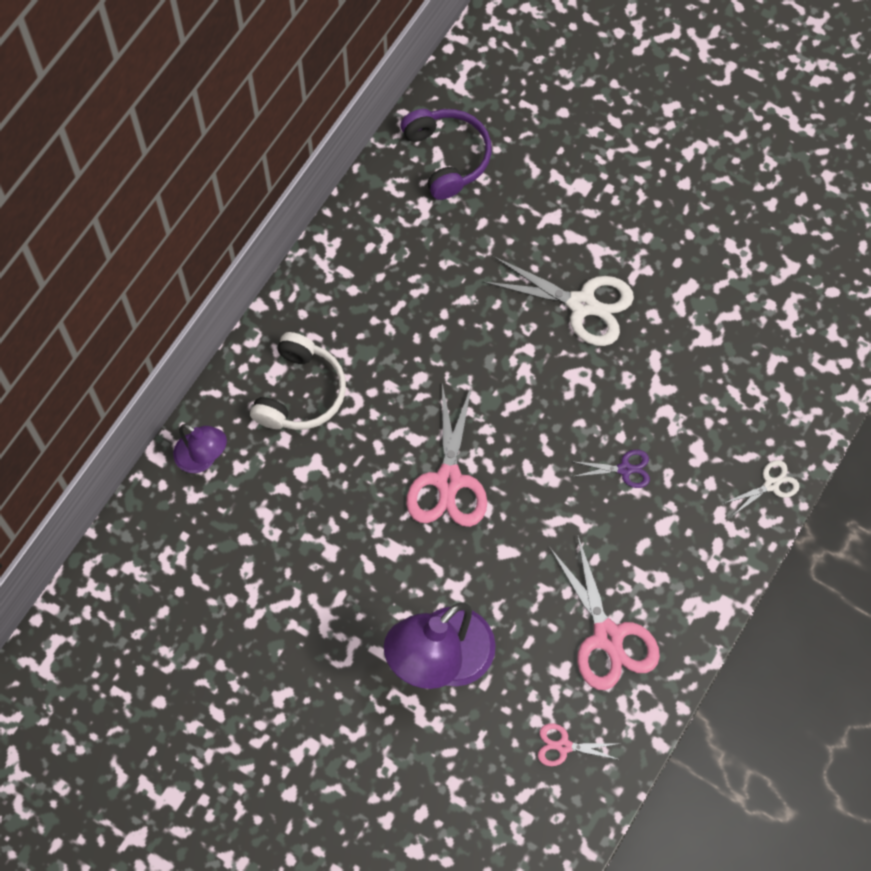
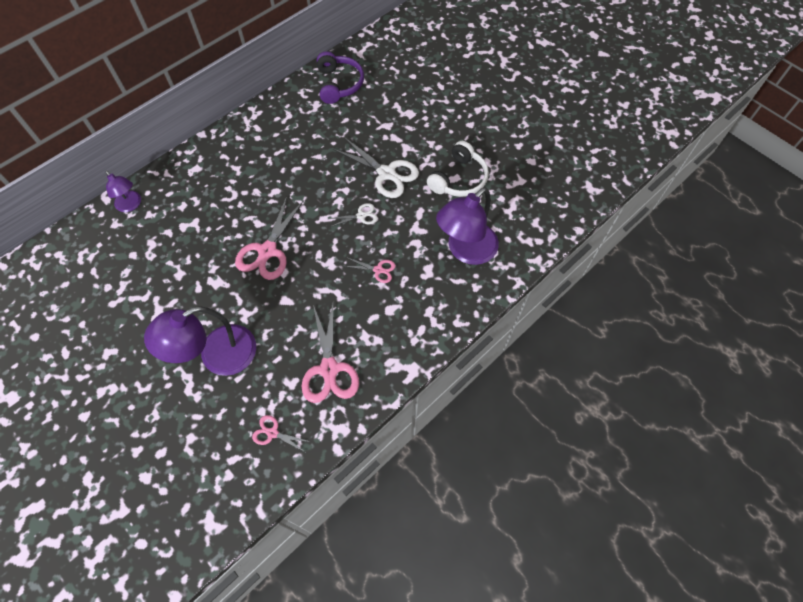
camera: 15 degrees right, 5 degrees down
white headphones [250,332,346,430] -> white headphones moved to [427,141,489,197]
purple scissors [572,450,650,488] -> pink scissors [344,258,396,283]
white scissors [725,460,800,517] -> white scissors moved to [328,203,378,227]
none -> purple lamp [436,187,499,265]

